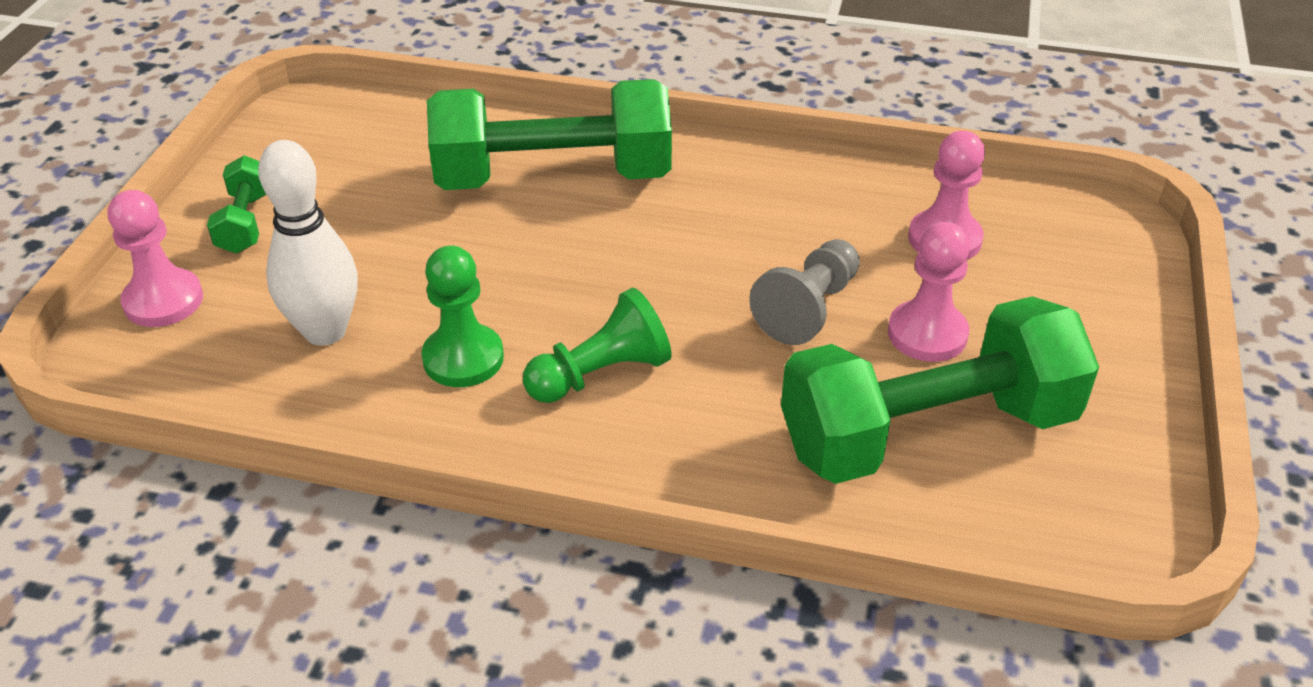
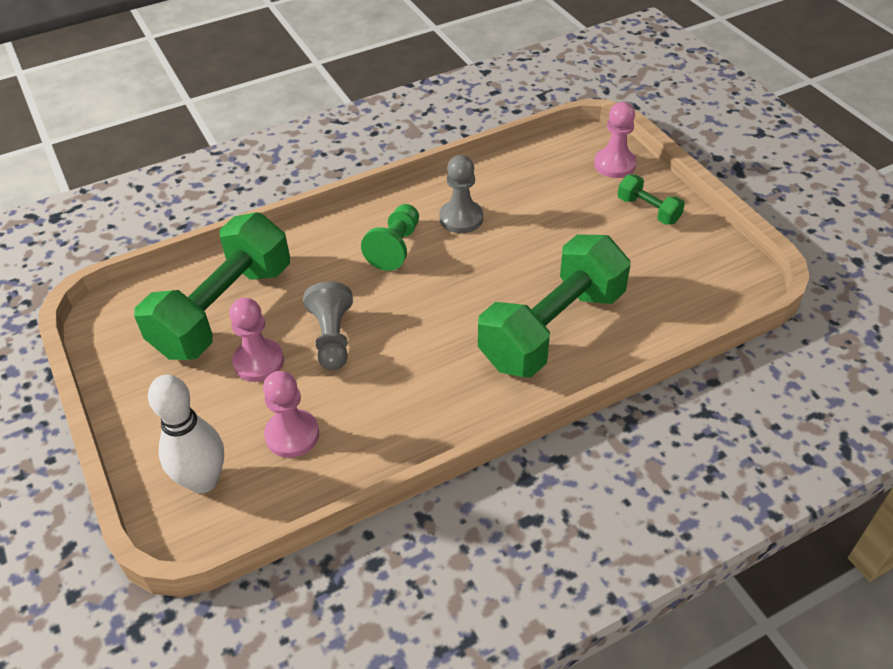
camera: 140 degrees right, 5 degrees up
white bowling pin [258,140,358,346] -> white bowling pin moved to [148,375,224,493]
green pawn [421,246,504,387] -> grey pawn [439,155,483,233]

